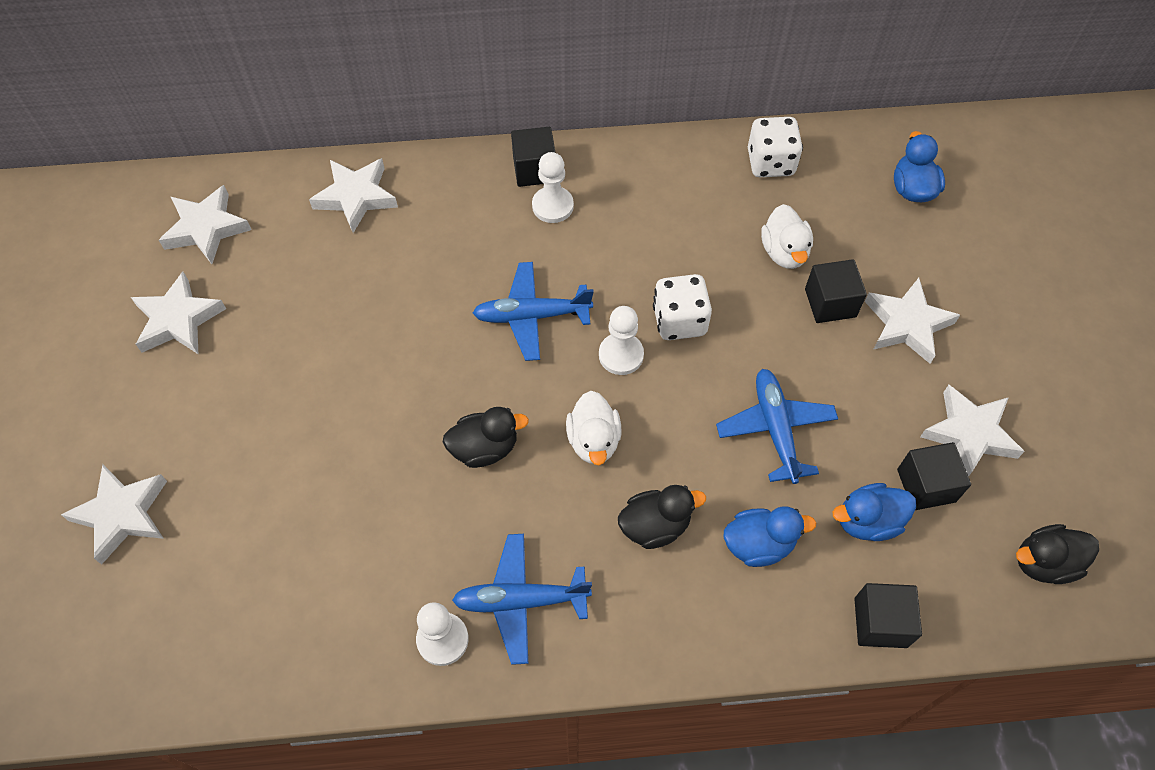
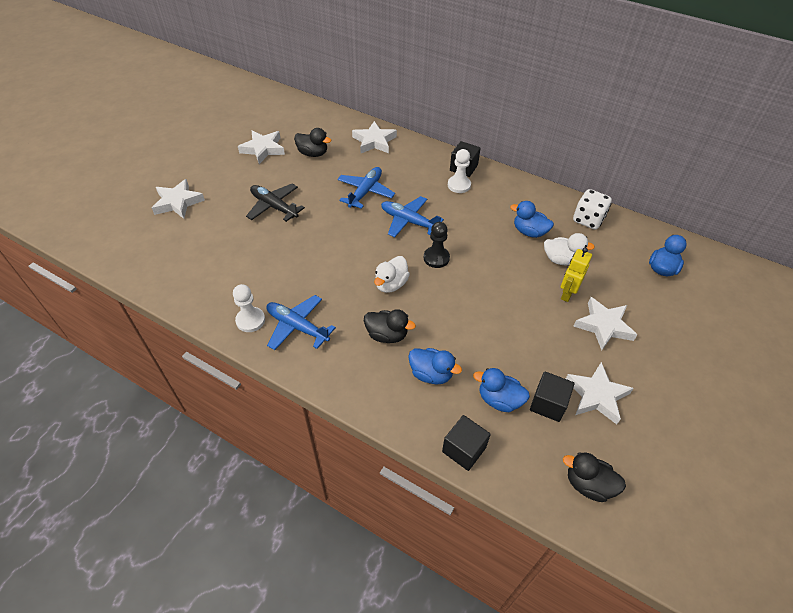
camera: 35 degrees right, 10 degrees down
white star [159,185,251,264] -> none
black duck [443,407,529,468] -> black duck moved to [294,128,331,157]
white pawn [599,306,644,375] -> black pawn [424,222,450,268]
white dice [653,274,712,340] -> none
blue plane [716,369,838,484] -> blue plane moved to [337,167,395,209]
white duck [761,204,813,269] -> white duck turned 105 degrees counterclockwise [544,233,595,265]
black cube [805,259,867,323] -> yellow robot [561,247,592,302]
none -> black plane [246,183,305,222]
none -> blue duck [510,201,554,238]

